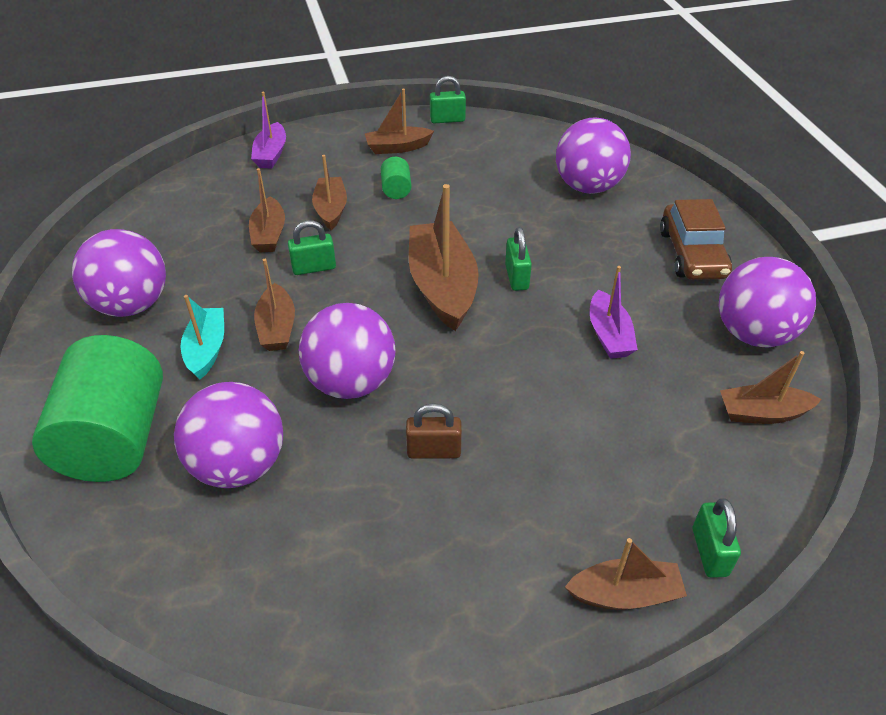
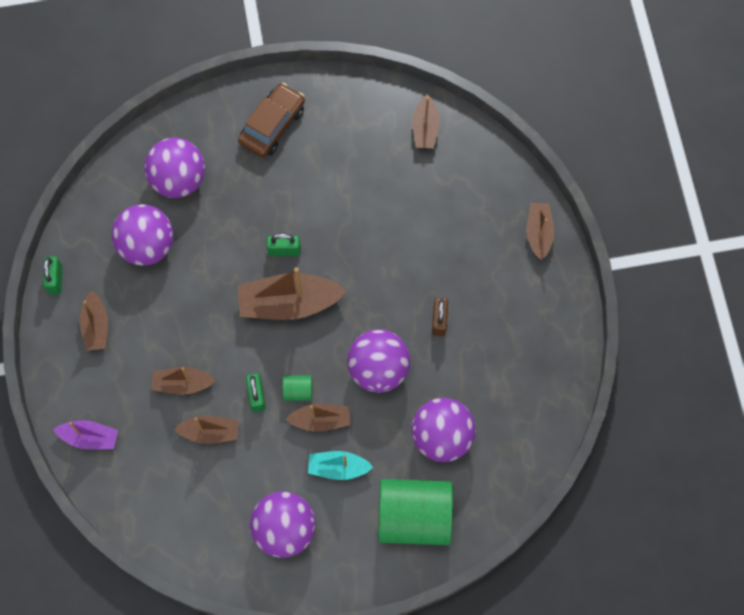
camera: 85 degrees left, 25 degrees up
green cylinder [381,157,411,199] -> green cylinder moved to [283,375,312,401]
purple boat [590,266,638,359] -> none
brown car [660,199,732,280] -> brown car turned 60 degrees counterclockwise [238,83,305,158]
green padlock [692,498,741,578] -> none
purple ball [719,257,816,348] -> purple ball moved to [111,204,174,266]

